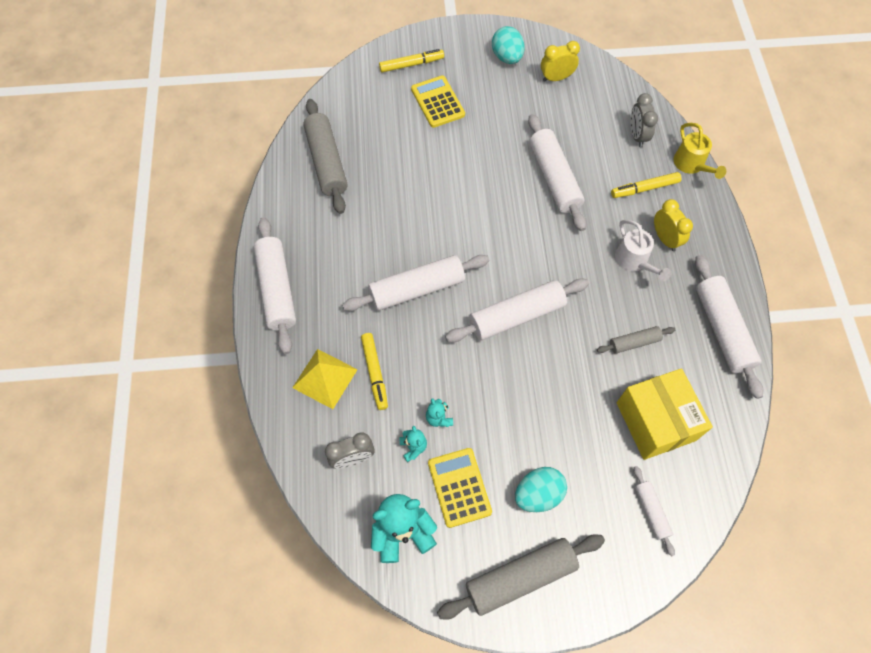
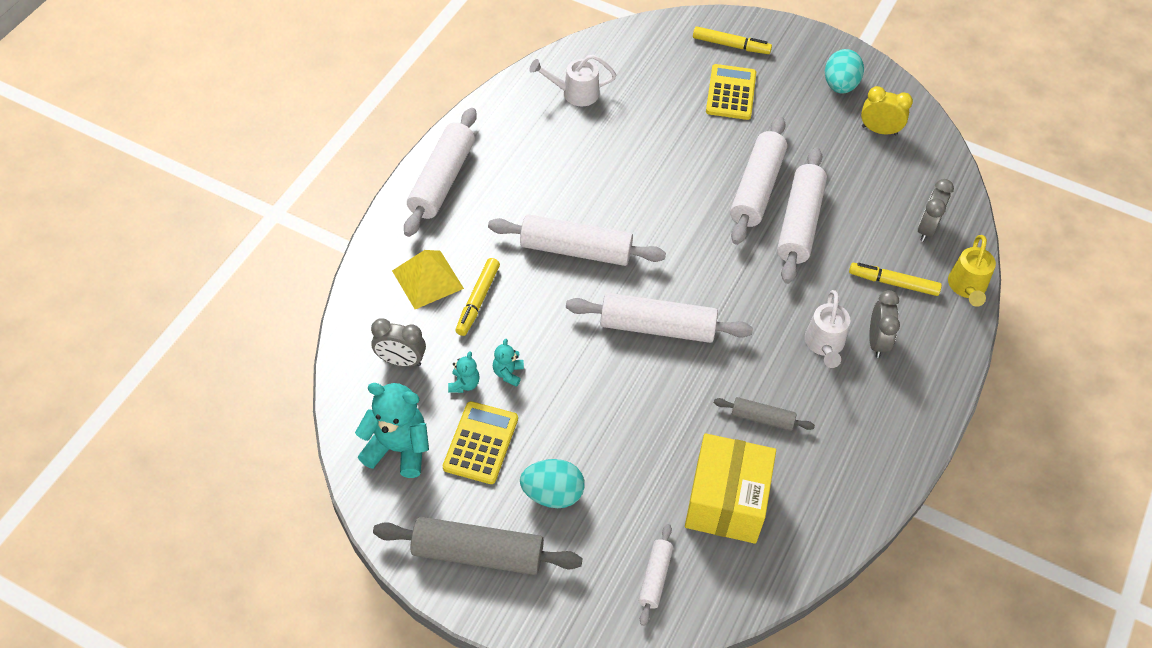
camera: 30 degrees right, 10 degrees down
grey rolling pin [303,99,348,214] -> white watering can [529,54,616,106]
yellow clock [654,199,693,251] -> grey clock [869,290,900,358]
white rolling pin [695,255,763,399] -> white rolling pin moved to [730,116,787,245]

